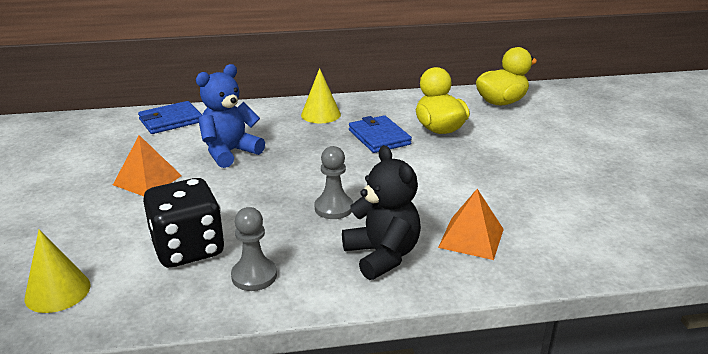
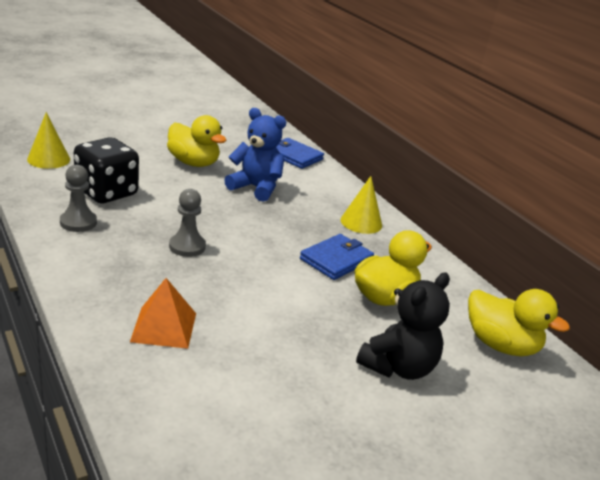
camera: 65 degrees right, 0 degrees up
orange pyramid [113,135,182,196] -> yellow duck [167,115,226,167]
black teddy bear [342,145,421,280] -> black teddy bear moved to [356,273,450,380]

